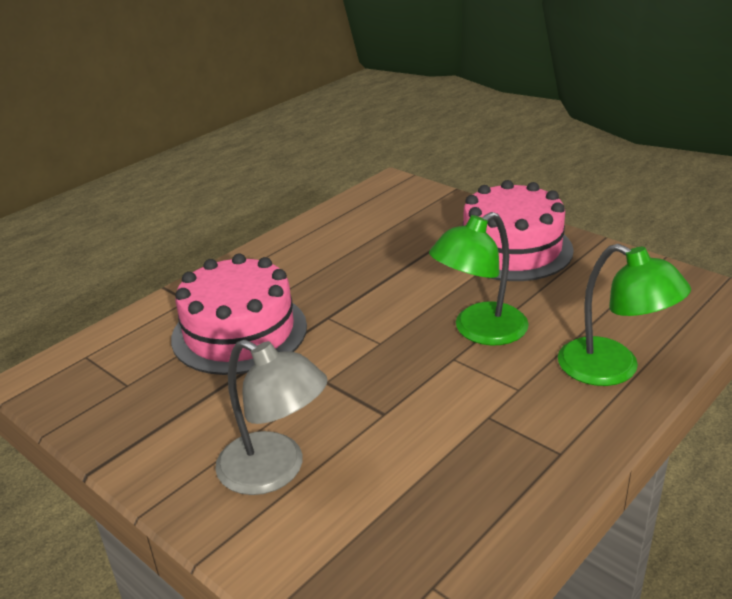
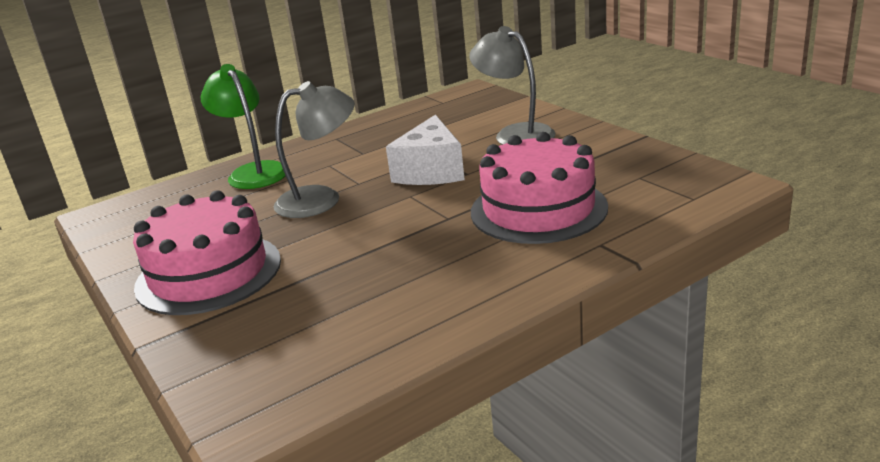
camera: 165 degrees left, 5 degrees down
green lamp [429,212,529,346] -> grey lamp [274,81,355,218]
none -> white cheese [386,115,465,185]

